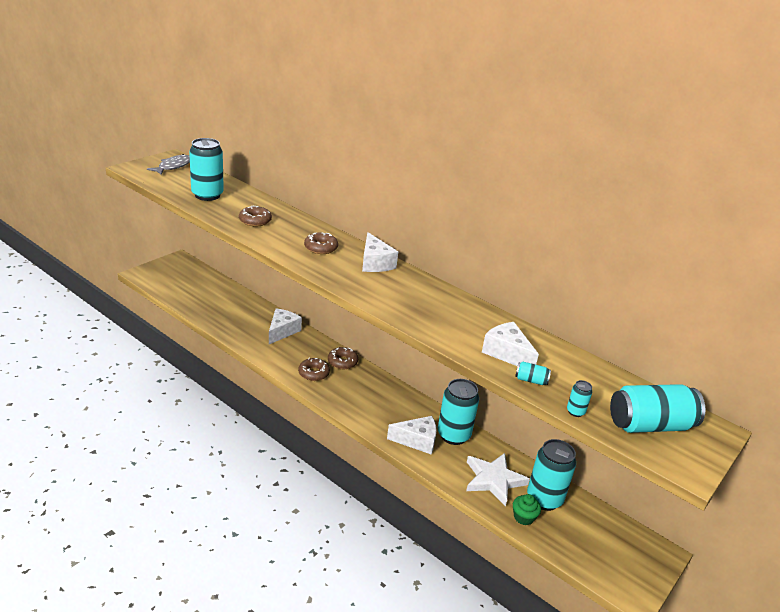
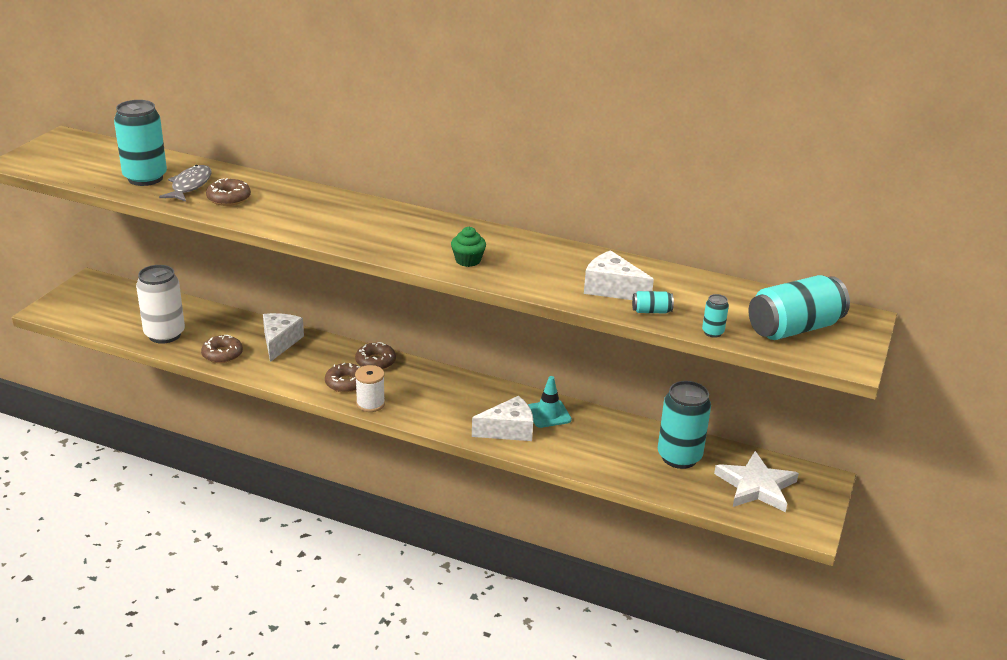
camera: 15 degrees left, 0 degrees up
grey fish [147,154,190,175] -> grey fish moved to [159,165,212,202]
brown donut [304,232,338,254] -> brown donut moved to [201,335,243,363]
white cheese [362,232,398,272] -> none
turquoise can [438,379,479,445] -> turquoise traffic cone [528,376,572,428]
white star [466,453,530,506] -> white star moved to [714,451,799,512]
green cupcake [513,494,541,525] -> green cupcake moved to [451,227,486,267]
none -> white can [136,265,185,344]
none -> white spool [355,365,385,412]

